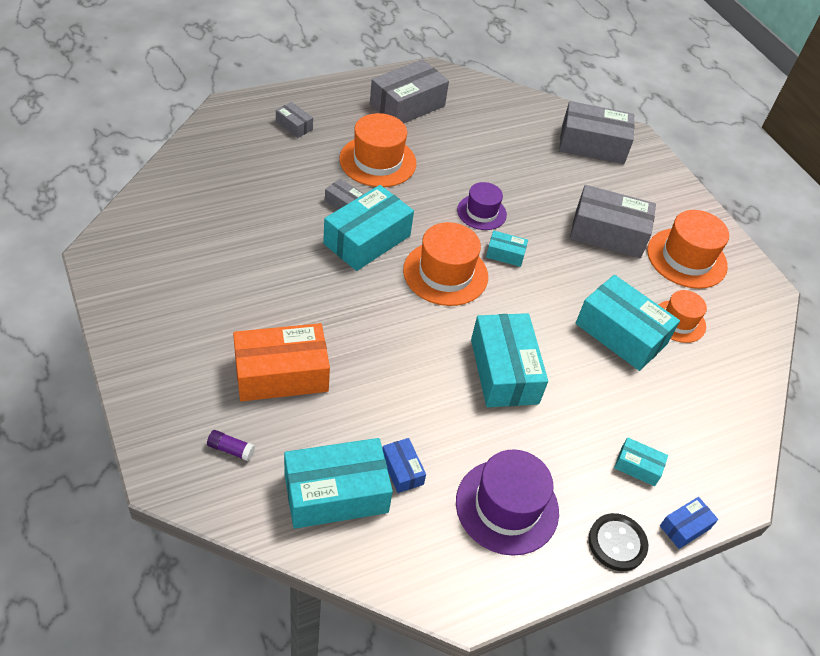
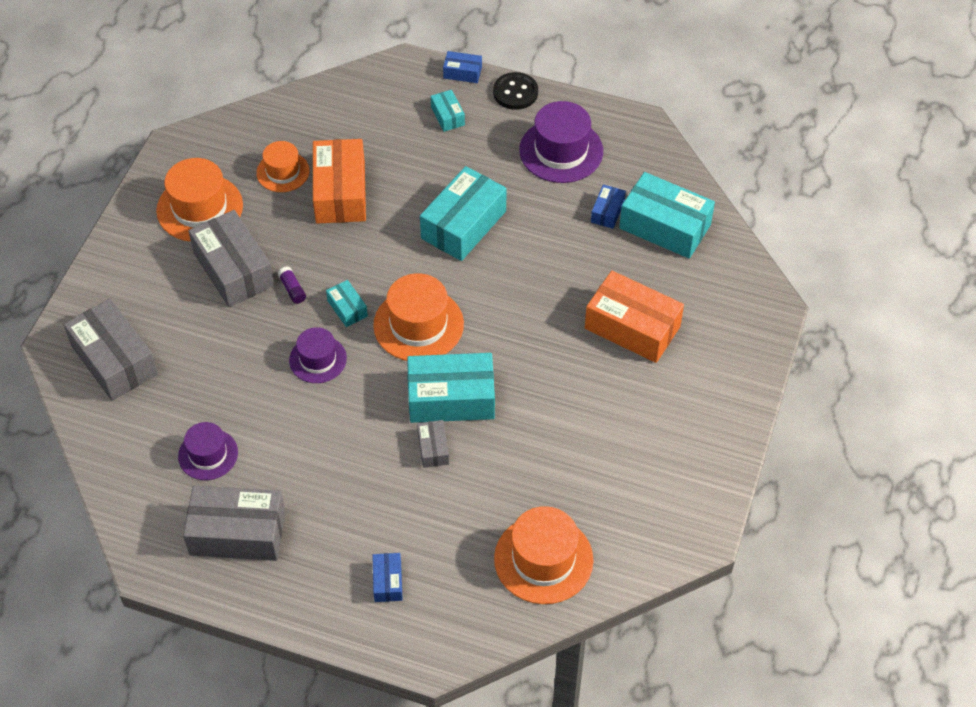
camera: 130 degrees left, 5 degrees up
purple glue stick [207,430,255,461] -> purple glue stick moved to [278,267,306,304]
grey box [276,102,313,138] -> blue box [373,553,403,602]
orange hat [339,113,416,187] -> orange hat moved to [494,506,593,604]
turquoise box [576,275,680,371] -> orange box [313,139,366,224]
none -> purple hat [178,422,238,480]

